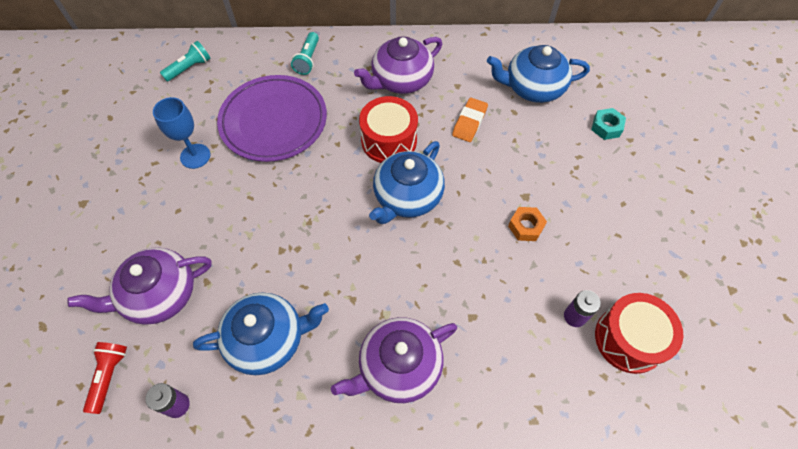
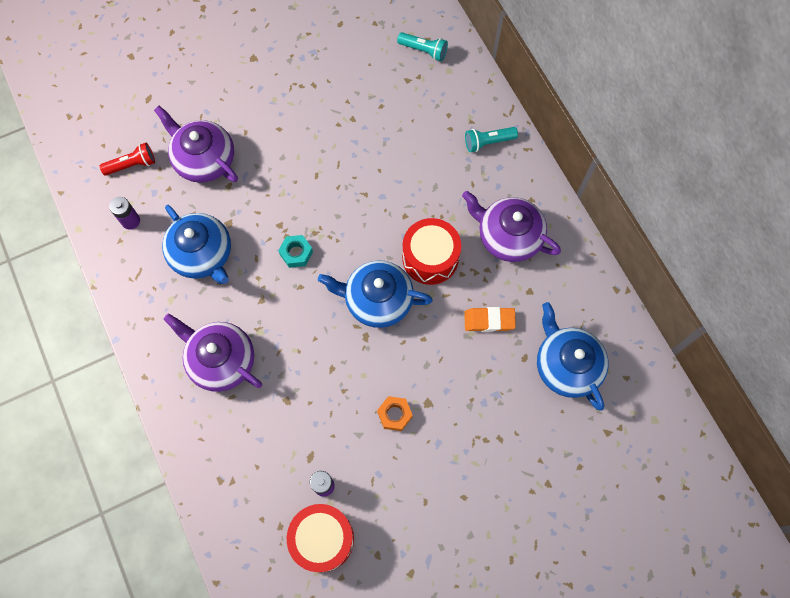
camera: 65 degrees right, 10 degrees up
blue goblet [153,97,210,169] -> none
purple plate [217,75,327,162] -> none
turquoise nut [591,108,626,140] -> turquoise nut moved to [278,235,313,268]

